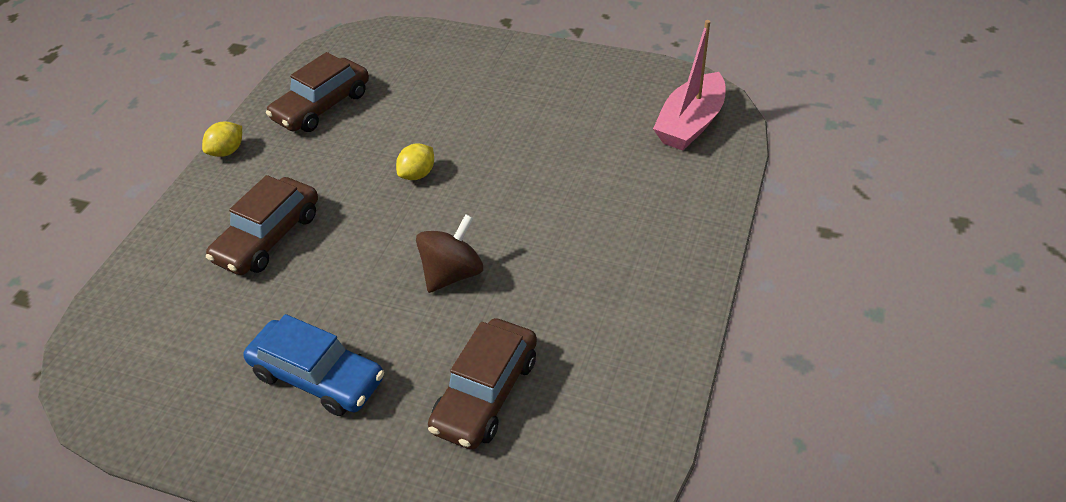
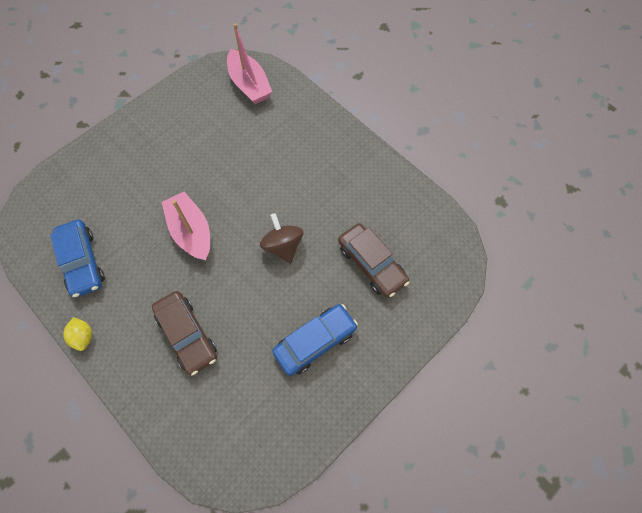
camera: 65 degrees left, 20 degrees up
brown car [266,52,369,132] -> blue car [50,220,105,298]
yellow lemon [396,143,434,180] -> pink boat [162,191,210,260]

